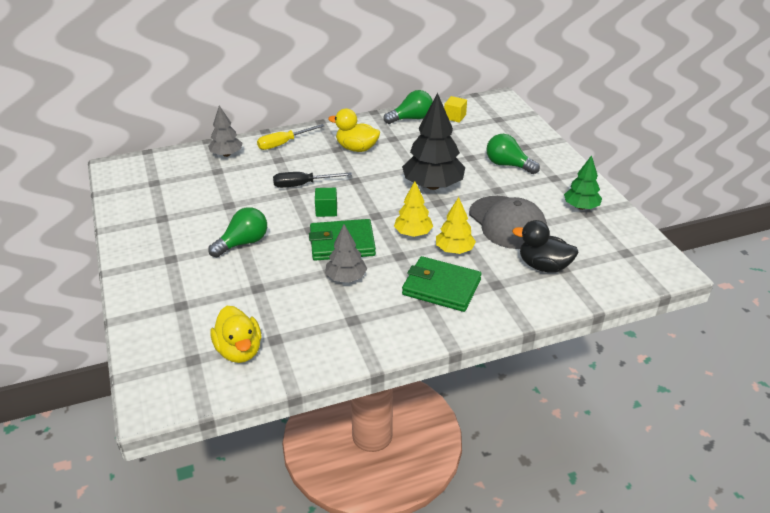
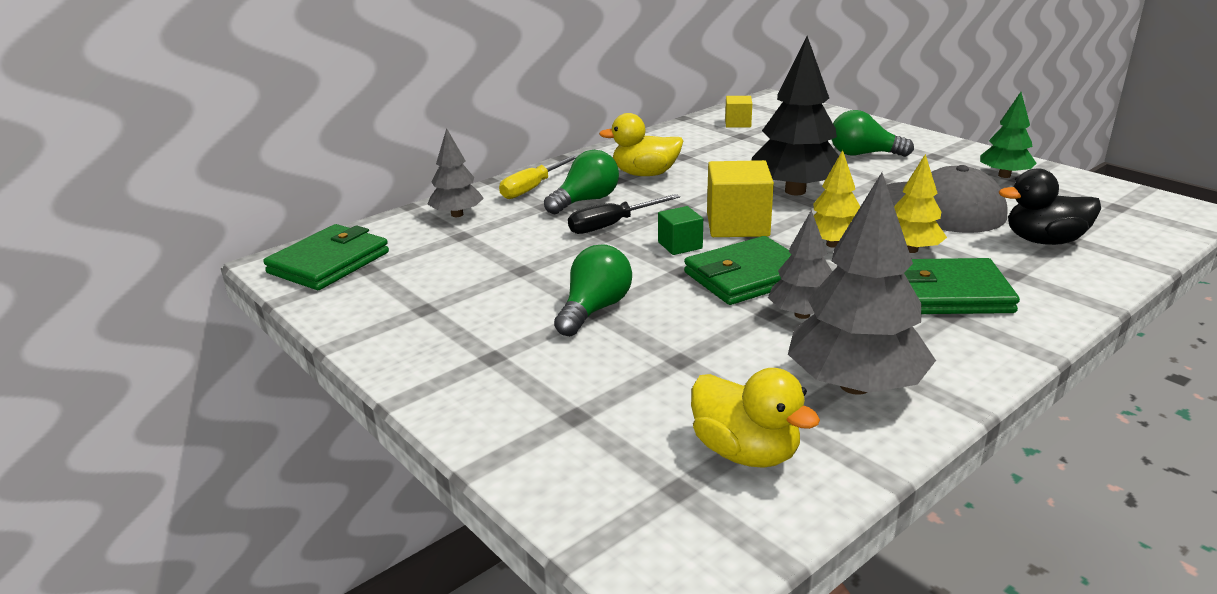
camera: 20 degrees left, 10 degrees down
green light bulb [383,90,433,124] -> green light bulb moved to [544,150,619,214]
none -> green wallet [263,224,389,290]
none -> yellow cube [707,160,774,237]
none -> grey tree [788,173,936,395]

